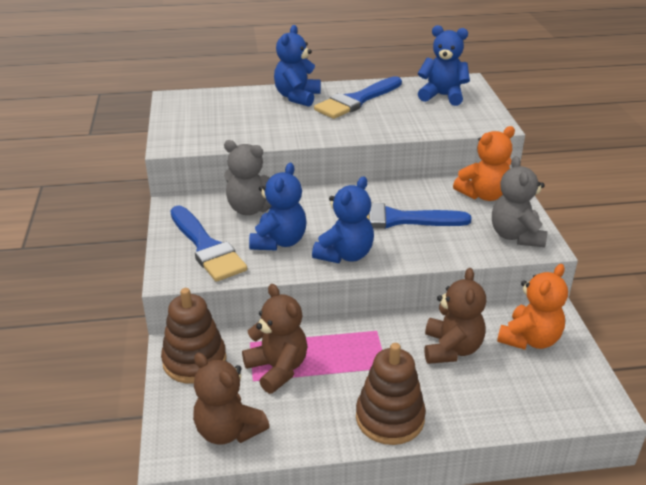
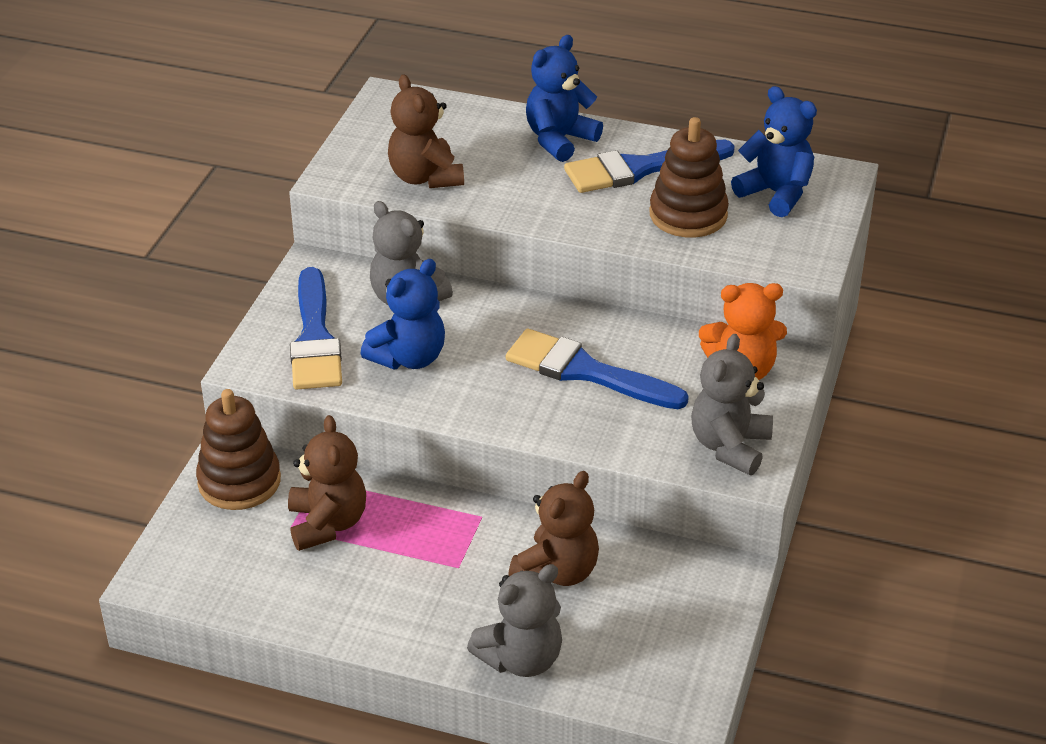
camera: 25 degrees right, 5 degrees up
brown teddy bear [193,353,269,444] -> brown teddy bear moved to [388,74,464,188]
blue teddy bear [312,176,374,263] -> none
brown stacking toy [356,343,426,445] -> brown stacking toy moved to [650,117,729,238]
orange teddy bear [497,264,568,350] -> none
none -> grey teddy bear [467,564,562,677]

